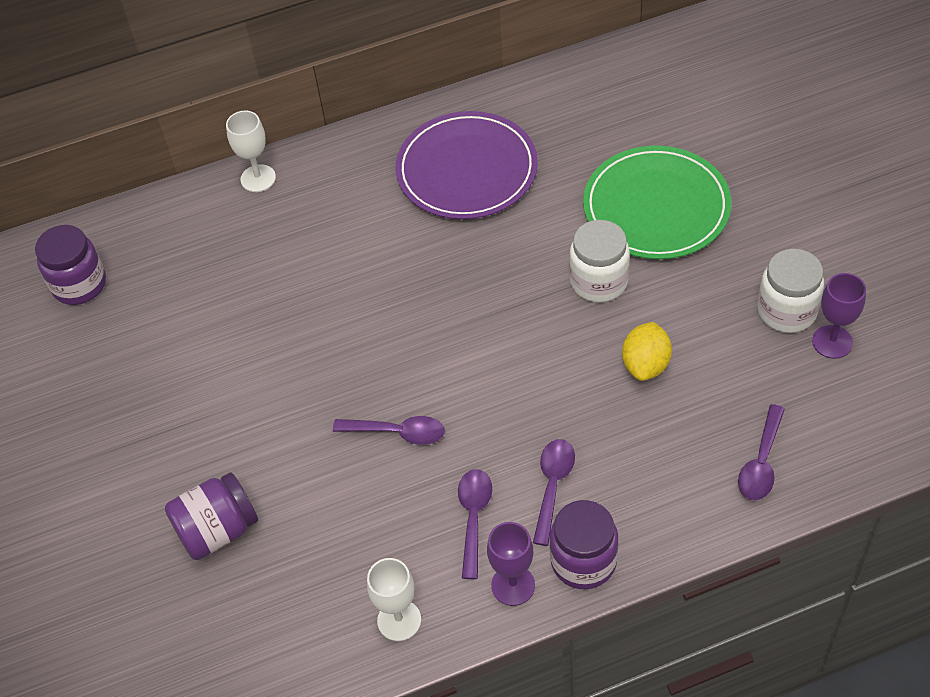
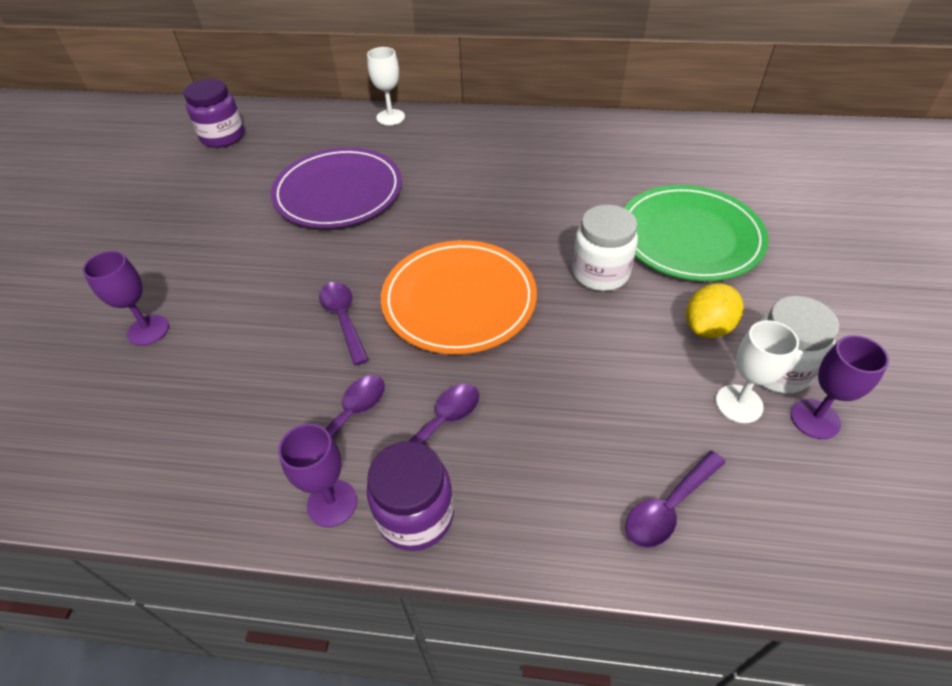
camera: 25 degrees right, 5 degrees down
purple jar [165,472,258,560] -> purple goblet [83,251,169,346]
purple spoon [333,416,445,445] -> purple spoon turned 150 degrees counterclockwise [319,282,369,366]
white goblet [367,558,421,641] -> white goblet moved to [716,320,799,423]
purple plate [395,111,538,219] -> purple plate moved to [271,147,402,228]
yellow lemon [622,322,672,381] -> yellow lemon moved to [686,283,743,338]
none -> orange plate [381,240,537,354]

